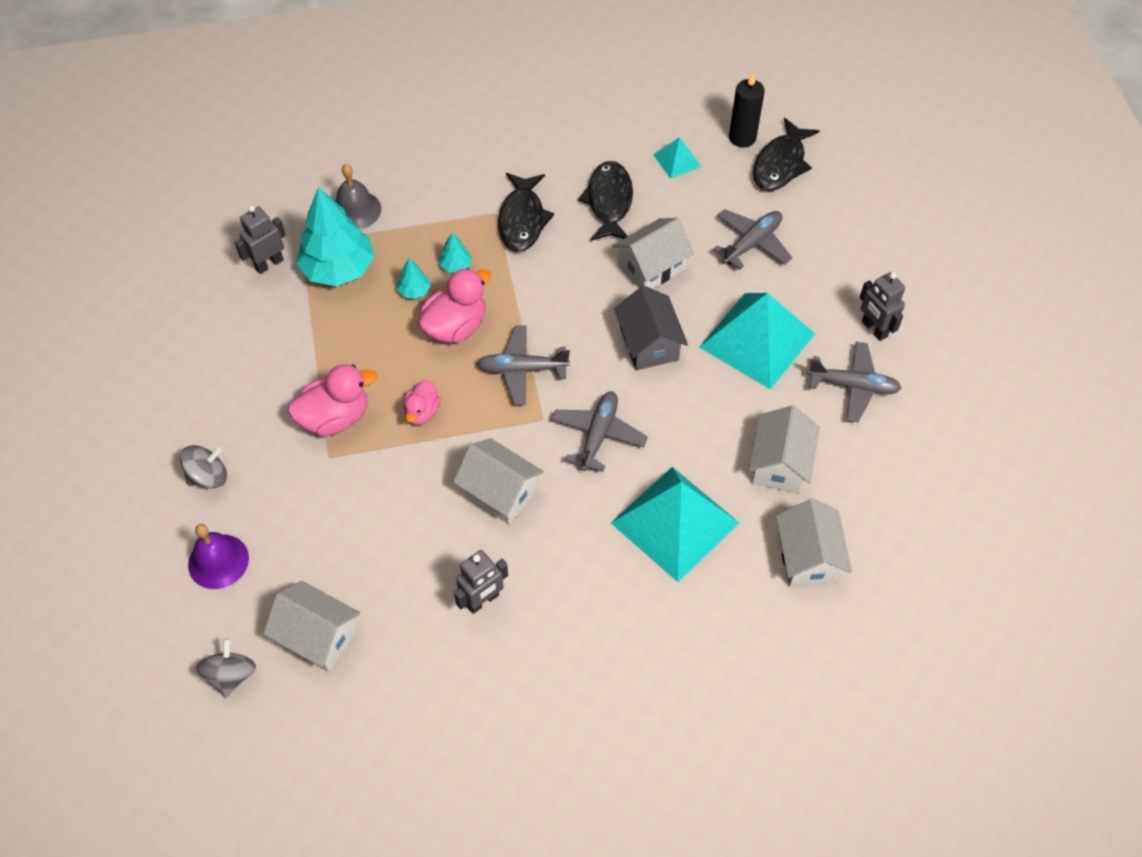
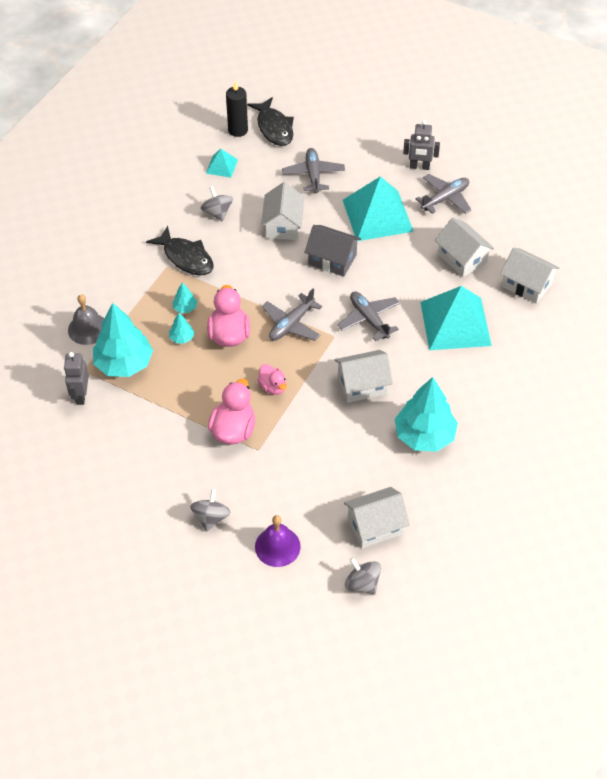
camera: 50 degrees left, 5 degrees down
grey robot [454,550,508,614] -> turquoise tree [395,377,458,452]
black fish [578,161,633,241] -> grey spinning top [200,186,233,222]

